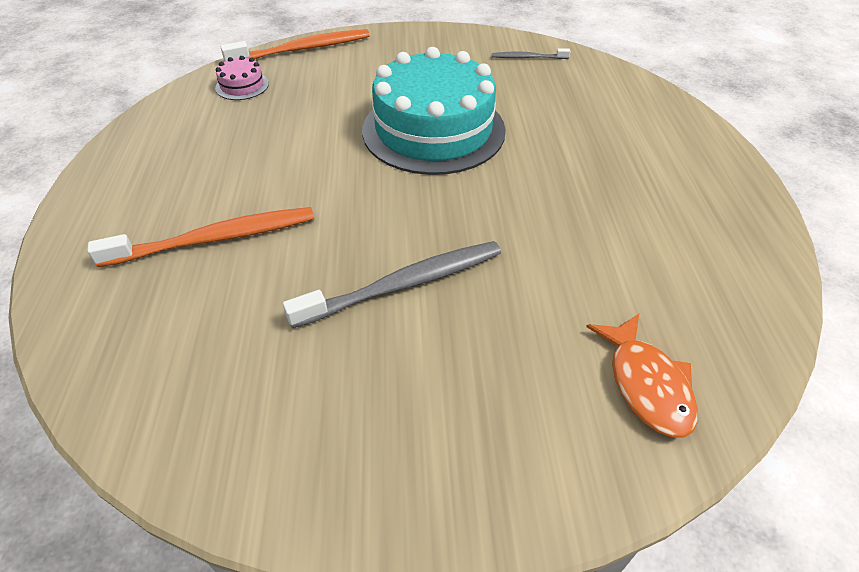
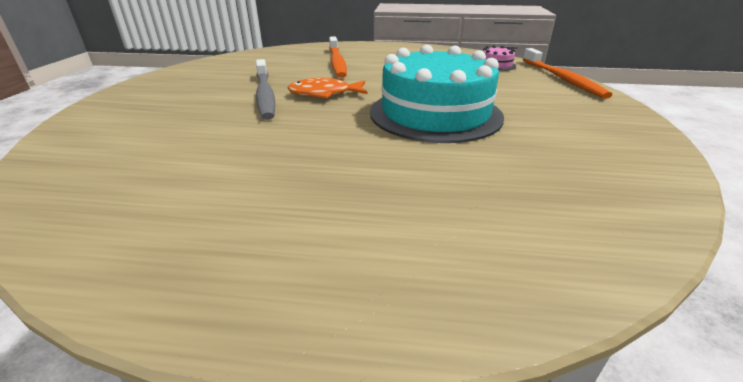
camera: 100 degrees right, 15 degrees down
grey toothbrush [492,48,571,59] -> none
orange fish [586,314,698,438] -> orange fish moved to [288,78,367,98]

